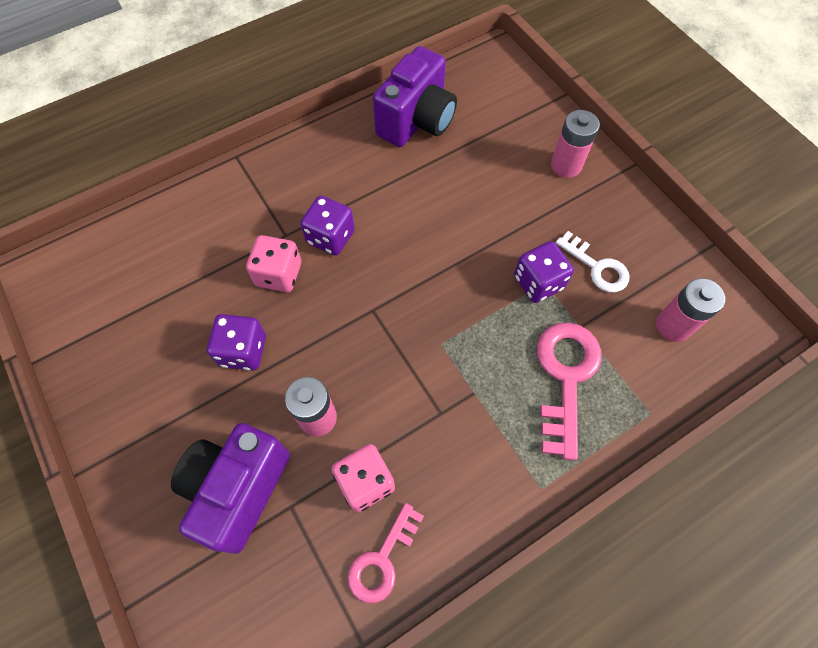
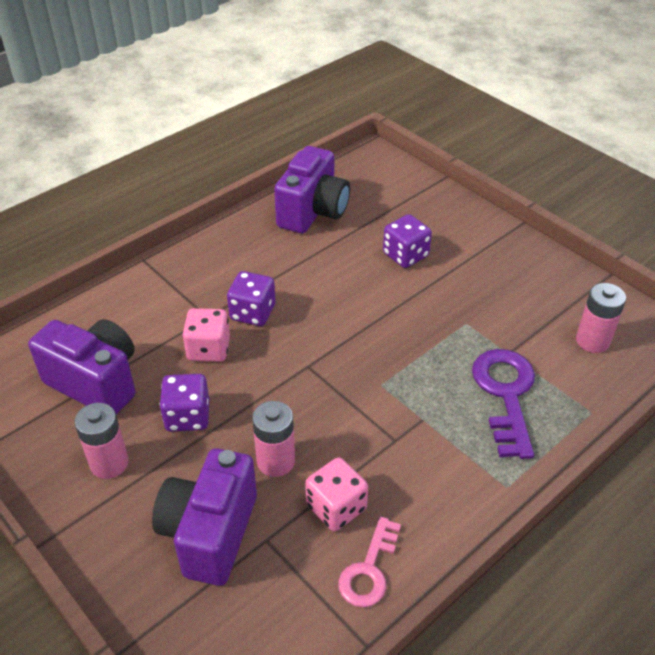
camera: 10 degrees left, 20 degrees down
purple dice [514,241,574,303] -> purple dice moved to [383,214,432,268]
pink key [537,322,602,460] -> purple key [472,349,535,459]
pink battery [551,110,600,178] -> pink battery moved to [74,403,129,479]
white key [556,231,629,292] -> none
none -> purple camera [28,319,136,415]

